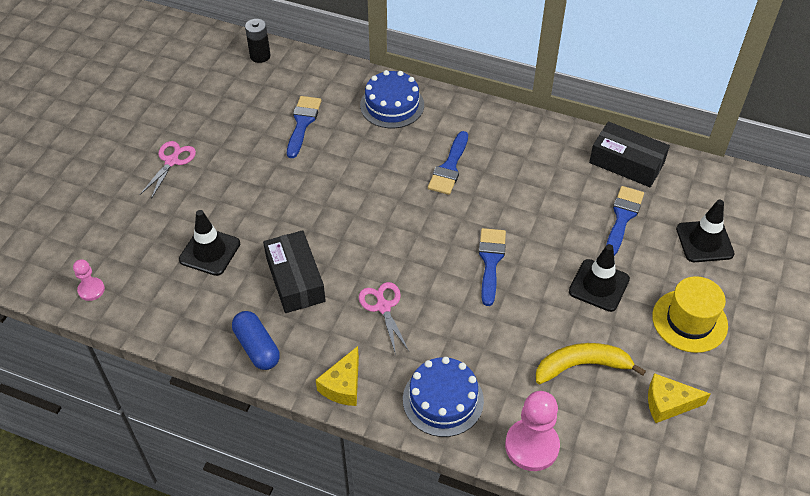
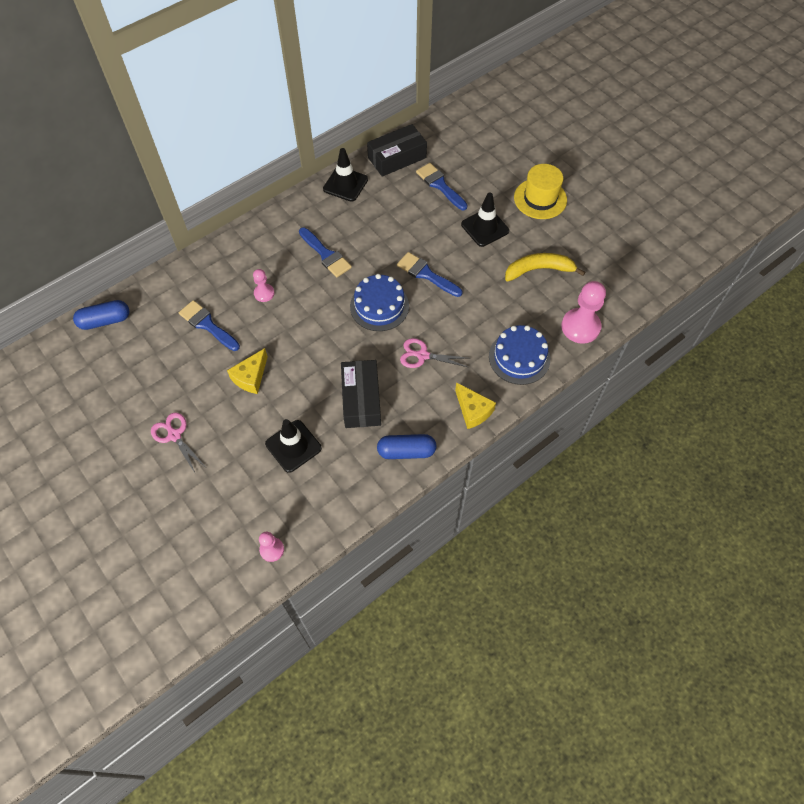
camera: 60 degrees left, 10 degrees up
black battery [245,19,270,63] -> blue capsule [73,300,129,330]
black box [263,230,326,313] -> black box turned 75 degrees clockwise [341,360,381,428]
blue cake [360,70,424,128] -> blue cake moved to [350,274,409,331]
yellow banana [536,343,646,385] -> yellow banana turned 60 degrees clockwise [505,253,585,282]
yellow cheese [648,373,710,423] -> yellow cheese moved to [227,348,268,394]
black traffic cone [676,200,735,262] -> black traffic cone moved to [323,148,368,202]
none -> pink pawn [253,269,275,302]

